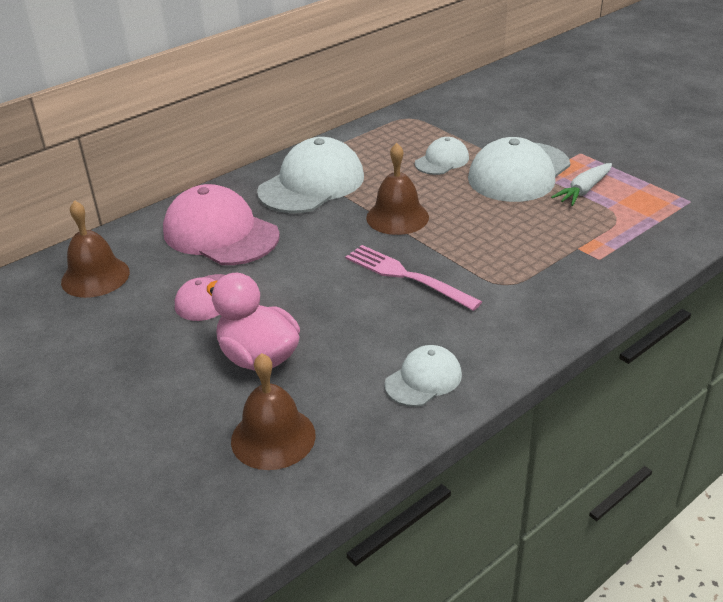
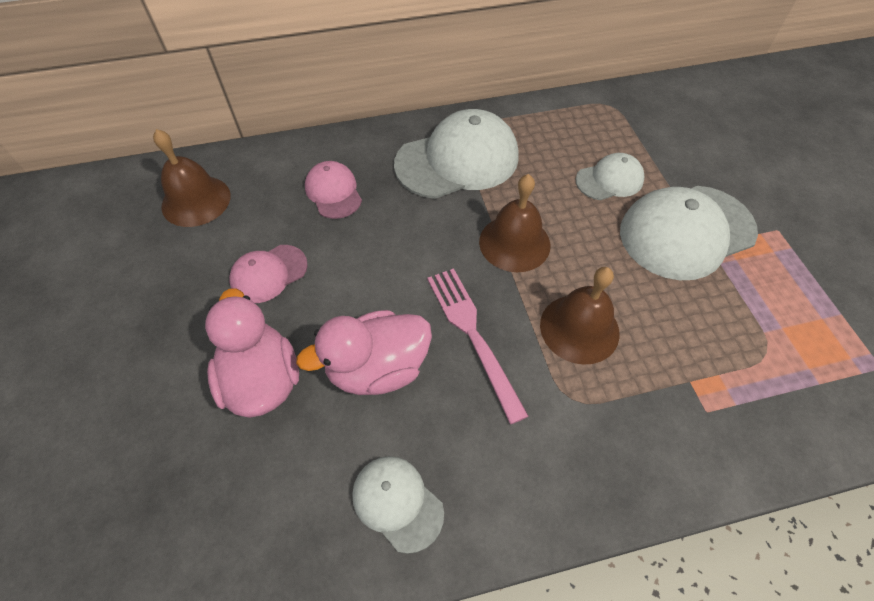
camera: 25 degrees right, 20 degrees up
pink cap [163,184,280,265] -> pink cap [305,161,362,219], size x0.53
brown bell [231,353,316,470] -> brown bell moved to [540,267,620,365]
white cap [384,345,462,407] -> white cap turned 120 degrees counterclockwise [352,456,444,554]
white carrot [551,163,612,206] -> none
none -> pink duck [296,310,432,395]

